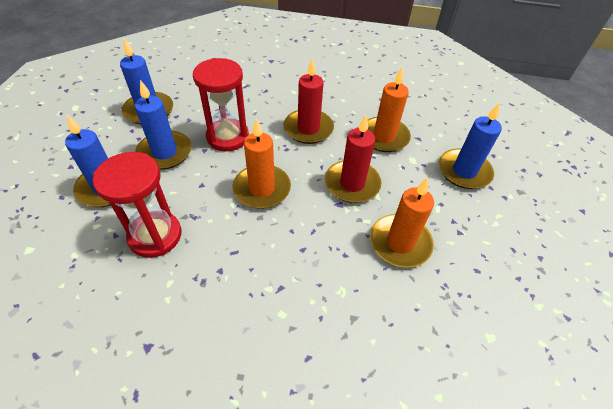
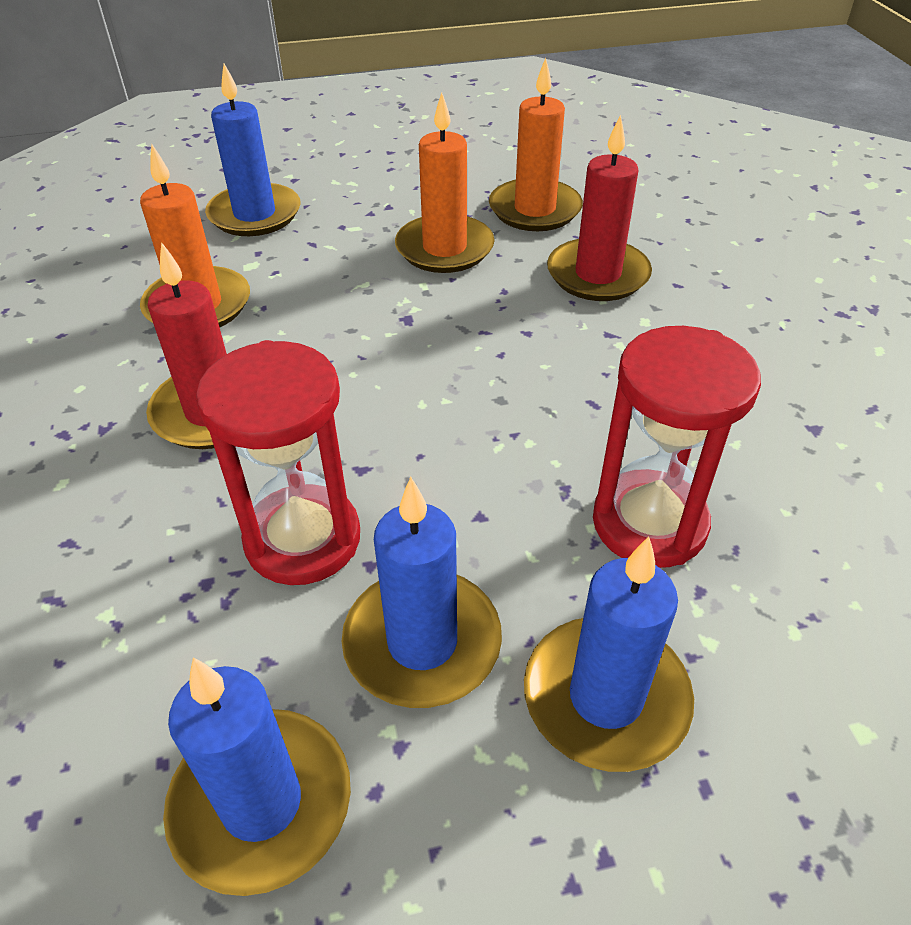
camera: 110 degrees left, 5 degrees down
orange candle [232,118,291,209] -> orange candle moved to [489,58,583,231]
red candle [325,115,381,203] -> red candle moved to [547,115,652,301]

